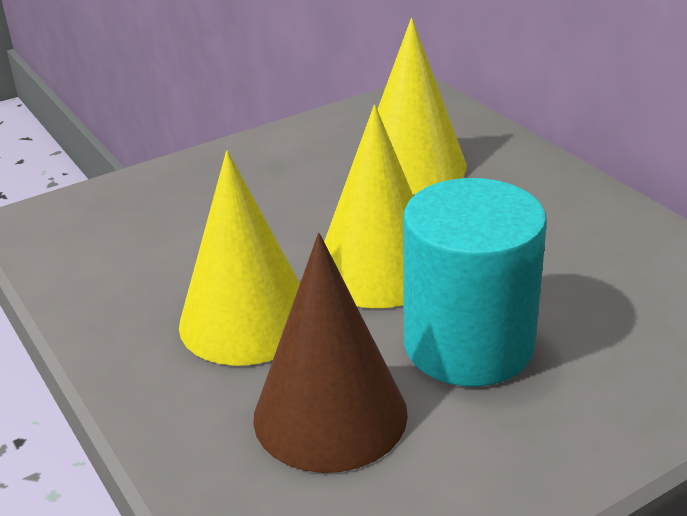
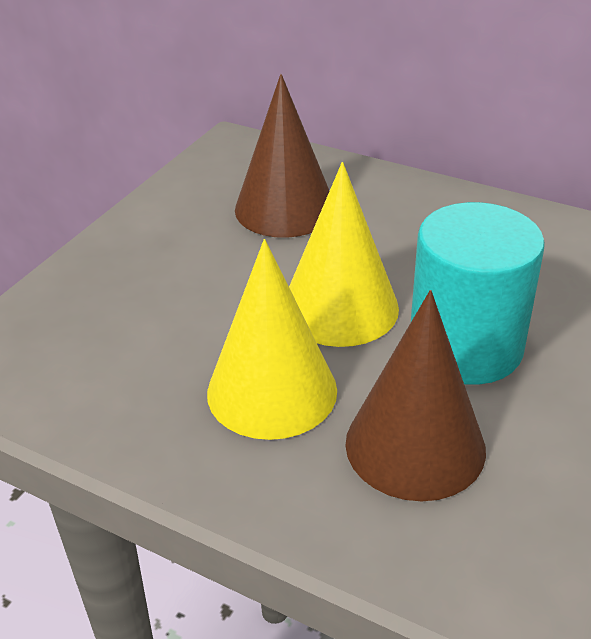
camera: 30 degrees left, 5 degrees up
yellow cone [377,18,467,195] -> brown cone [235,74,329,238]

